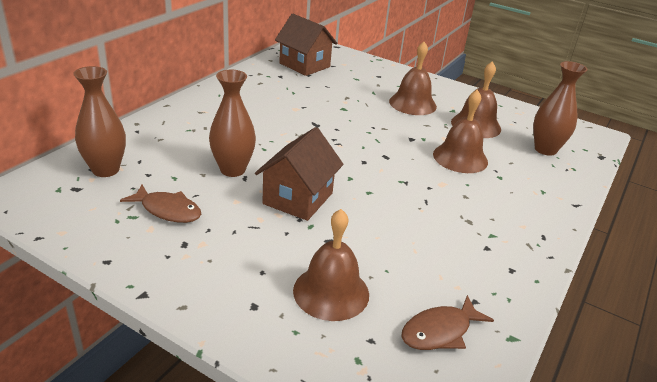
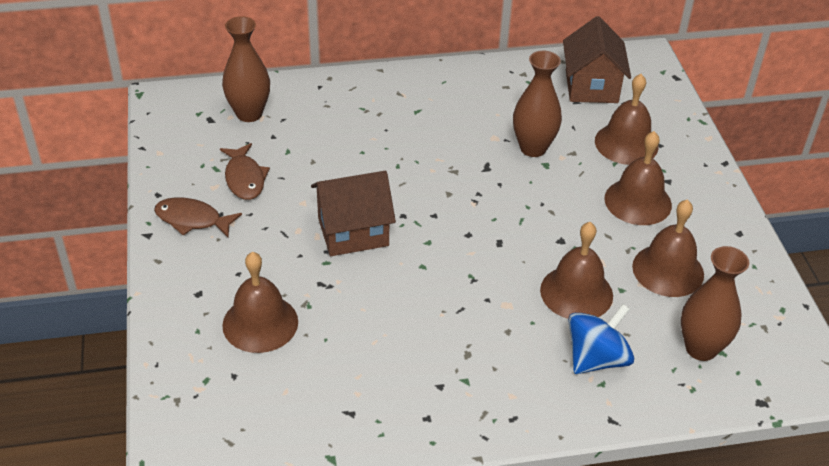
camera: 50 degrees right, 10 degrees up
brown vase [209,70,256,177] -> brown vase moved to [513,51,562,157]
brown fish [401,295,494,350] -> brown fish moved to [154,197,242,237]
none -> blue spinning top [568,304,634,374]
none -> brown bell [595,74,658,165]

